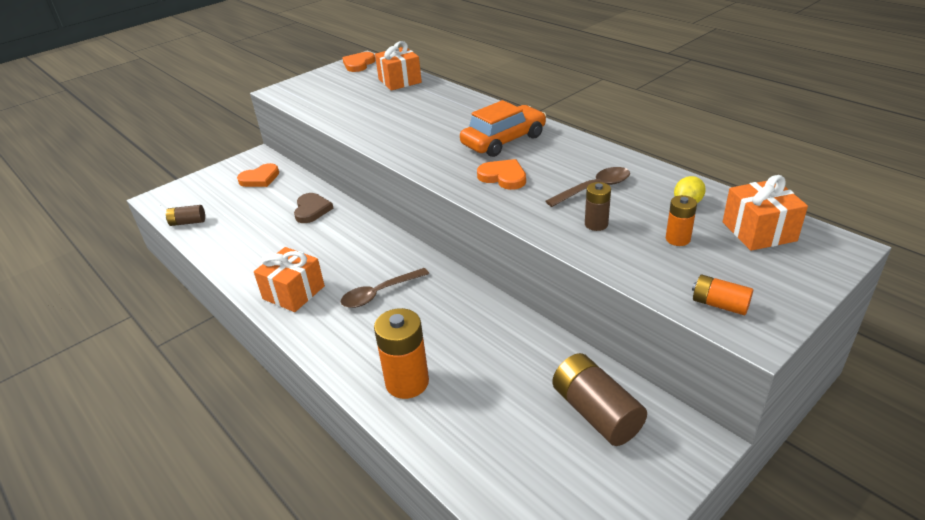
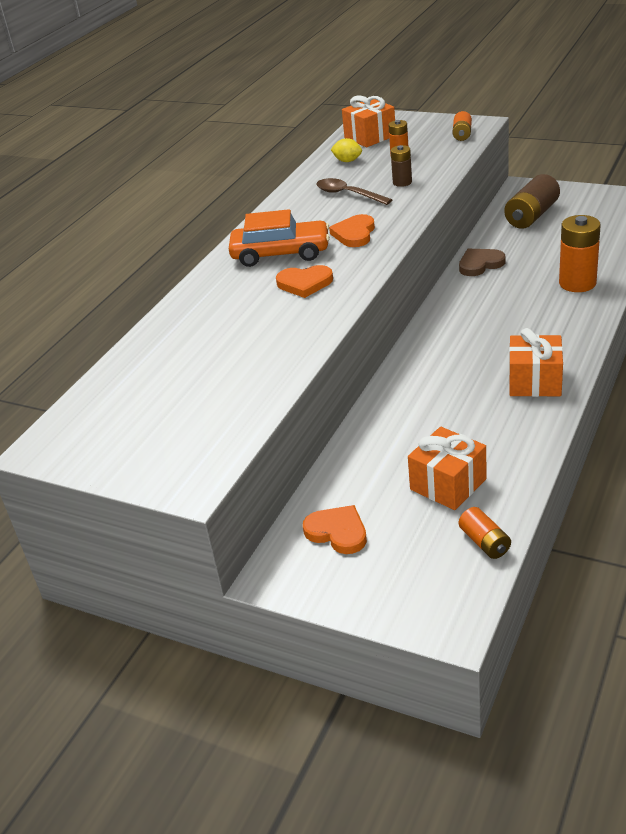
camera: 110 degrees left, 0 degrees up
brown battery [166,205,205,226] -> orange battery [459,507,511,559]
brown heart [294,193,333,223] -> brown heart moved to [459,249,505,276]
brown spoon [341,268,429,308] -> none
orange heart [343,52,375,72] -> orange heart moved to [276,265,333,298]
orange gift [375,41,422,91] -> orange gift moved to [408,427,487,510]
orange car [460,100,546,157] -> orange car turned 150 degrees clockwise [229,209,330,267]

